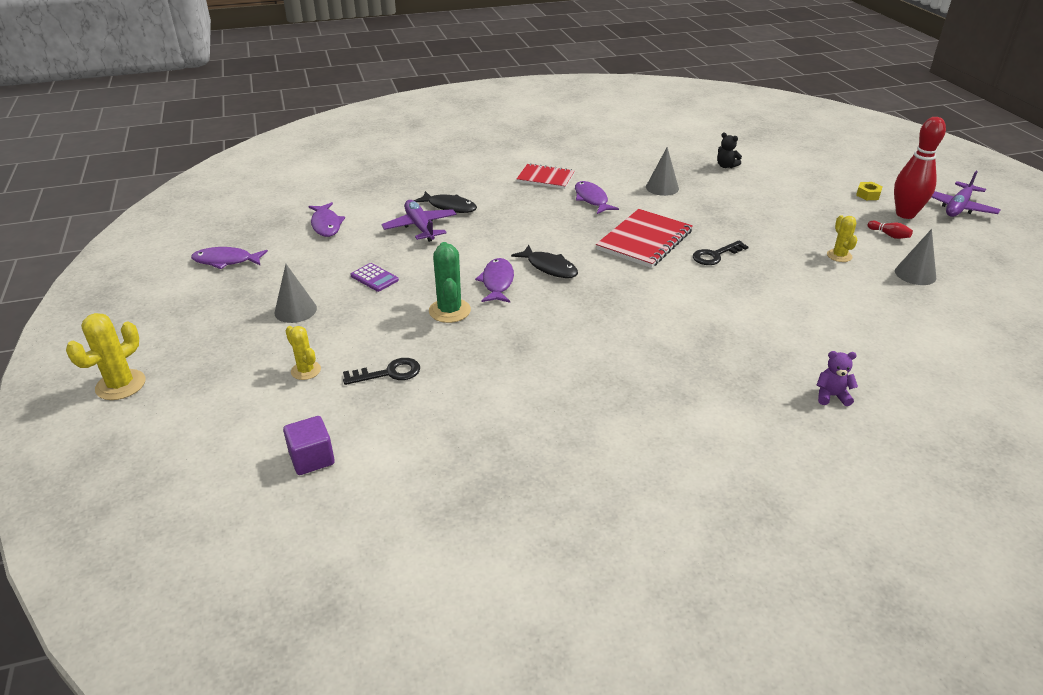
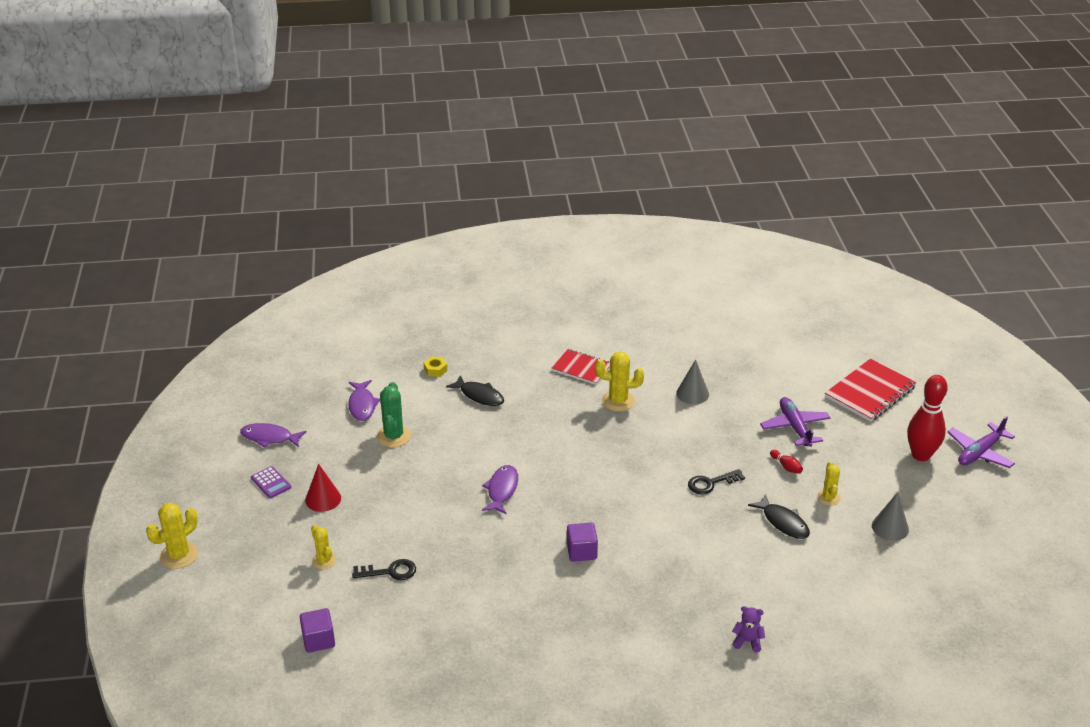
camera: 10 degrees right, 0 degrees up
grey cone [275,264,317,323] -> red cone [305,464,341,512]
purple calculator [351,263,399,292] -> purple calculator moved to [251,466,291,498]
purple plane [381,200,457,242] -> purple plane moved to [760,397,830,447]
green cactus [429,242,471,323] -> green cactus moved to [377,382,411,448]
black fish [511,245,578,278] -> black fish moved to [748,494,810,539]
purple fish [575,181,619,214] -> yellow cactus [595,351,644,412]
red notebook [596,209,693,268] -> red notebook moved to [825,359,917,422]
black teddy bear [717,132,742,168] -> none
yellow nut [856,182,883,200] -> yellow nut moved to [424,357,447,377]
red bowling pin [867,221,913,239] -> red bowling pin moved to [770,450,803,473]
none -> purple cube [567,523,598,562]

